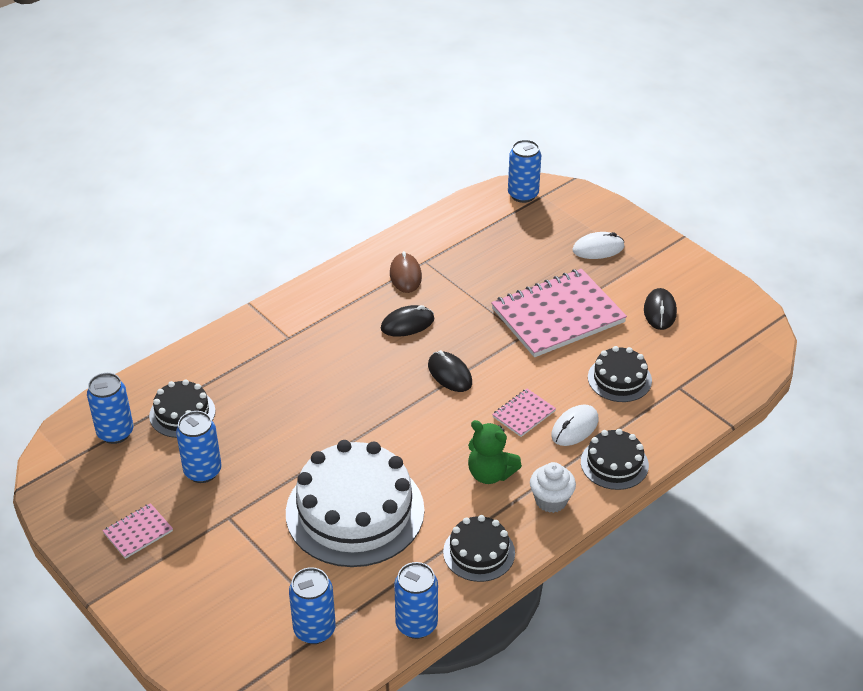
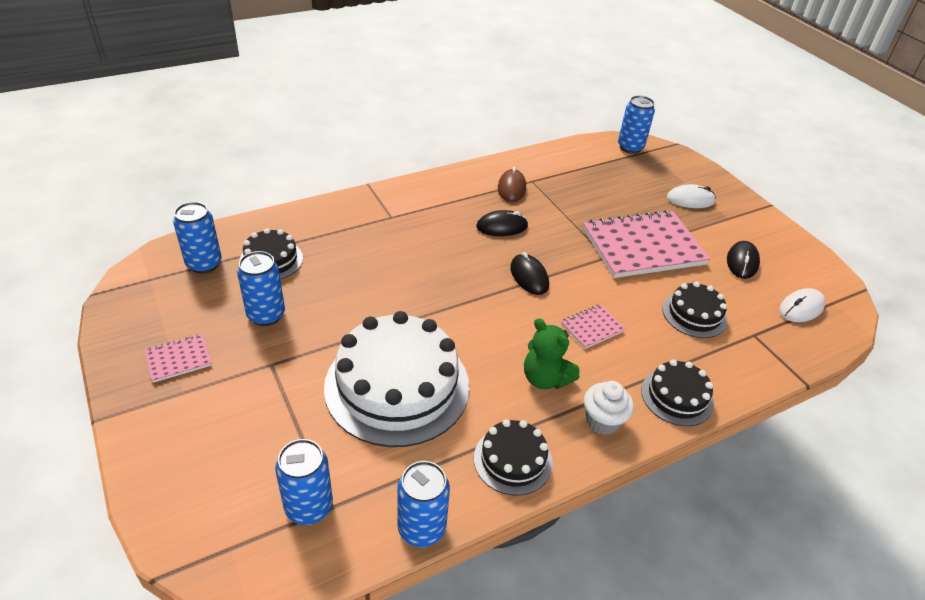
camera: 10 degrees right, 0 degrees up
white mouse [551,405,598,446] -> white mouse moved to [779,288,826,322]

